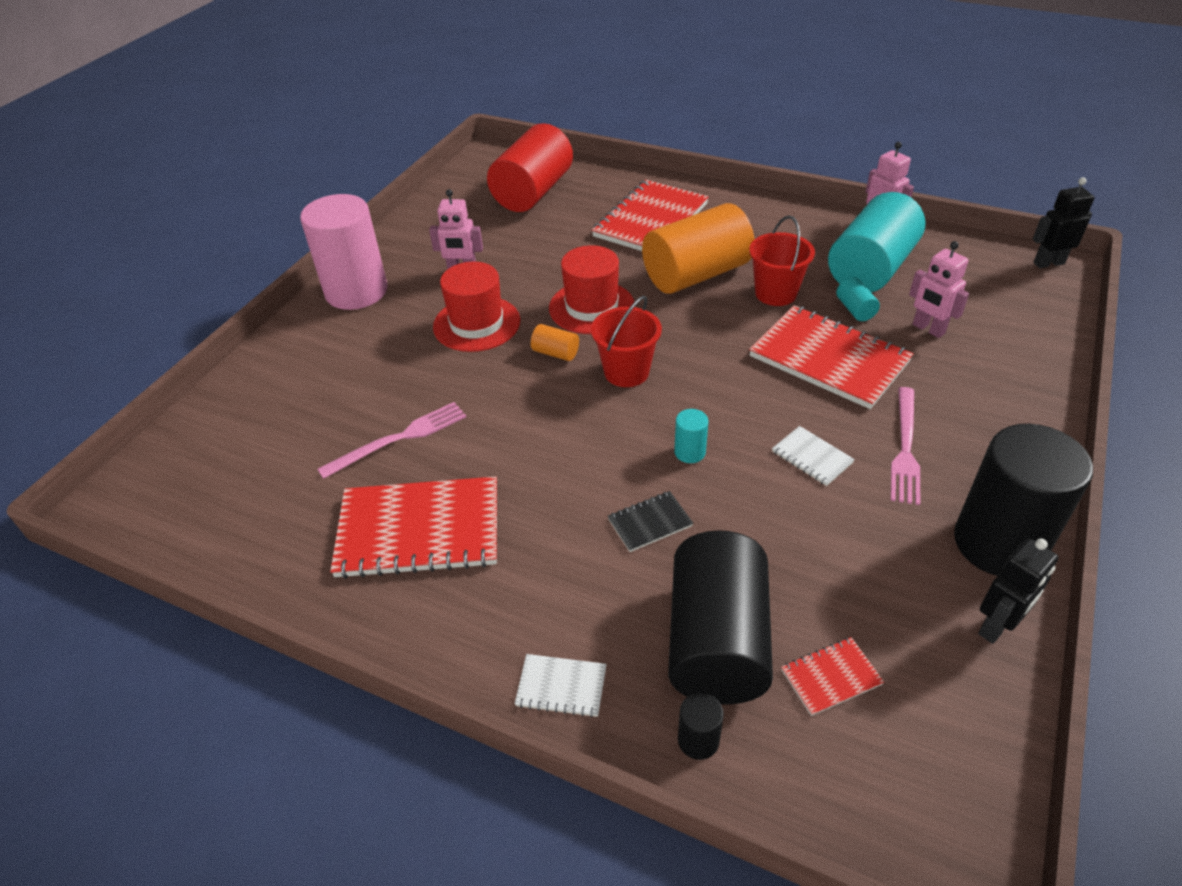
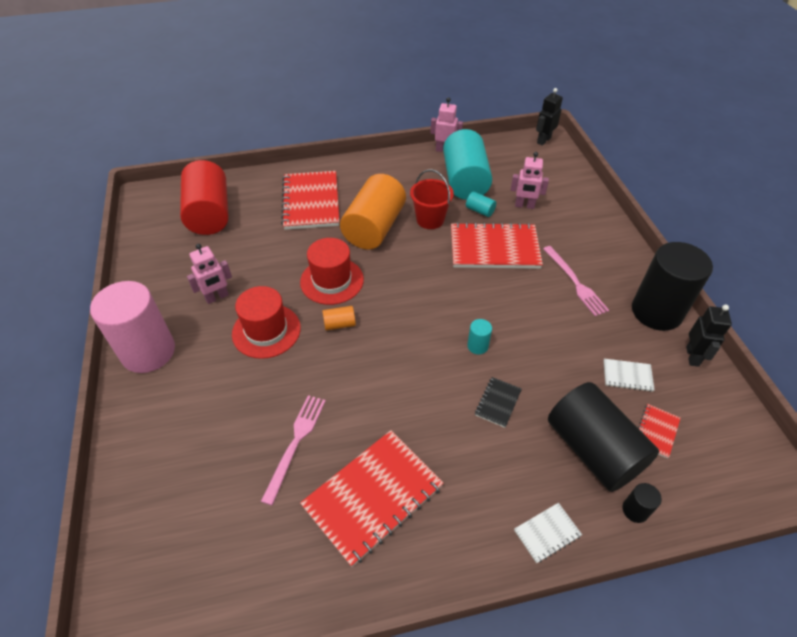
camera: 40 degrees left, 5 degrees up
red bucket [591,296,662,387] -> none
white notebook [772,426,855,486] -> white notebook moved to [603,359,655,392]

